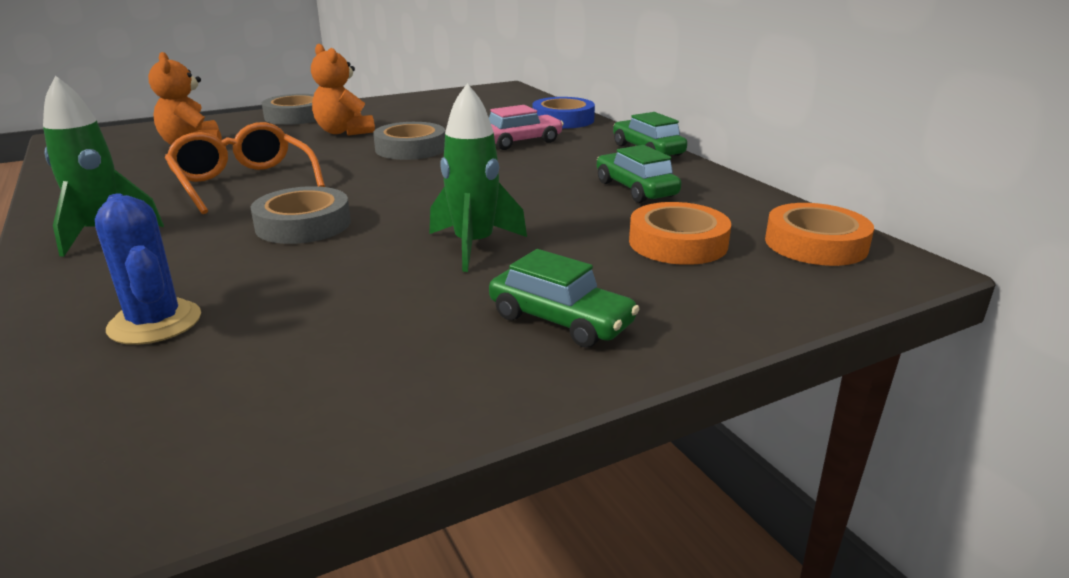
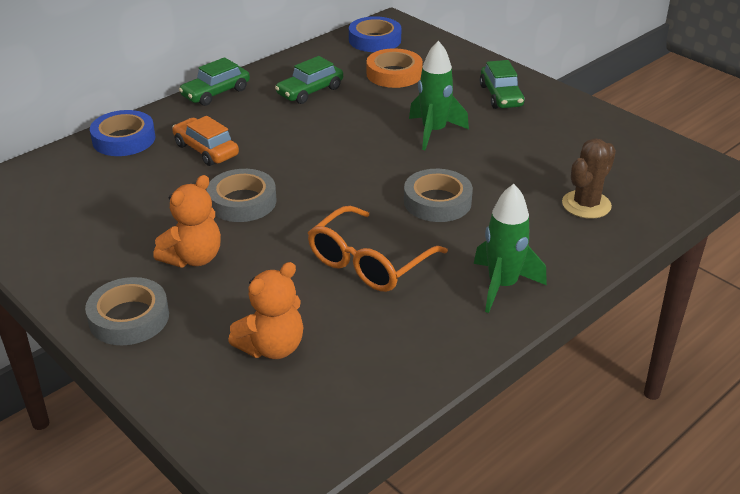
camera: 105 degrees left, 10 degrees up
blue cactus [95,193,201,345] -> brown cactus [562,138,616,219]
pink car [489,105,564,150] -> orange car [172,116,239,166]
green car [489,249,640,348] -> green car turned 150 degrees clockwise [480,60,525,109]
orange tape [765,203,874,266] -> blue tape [349,16,401,52]

